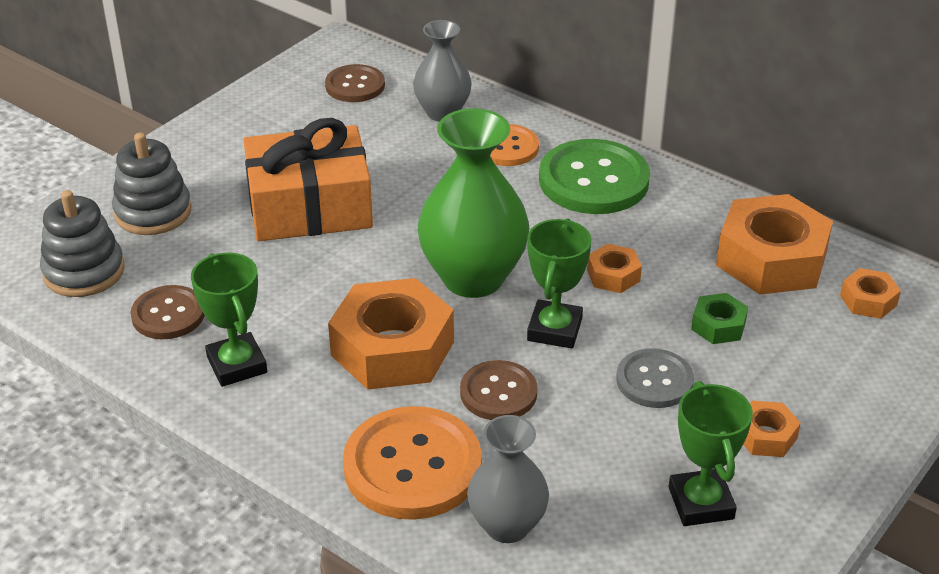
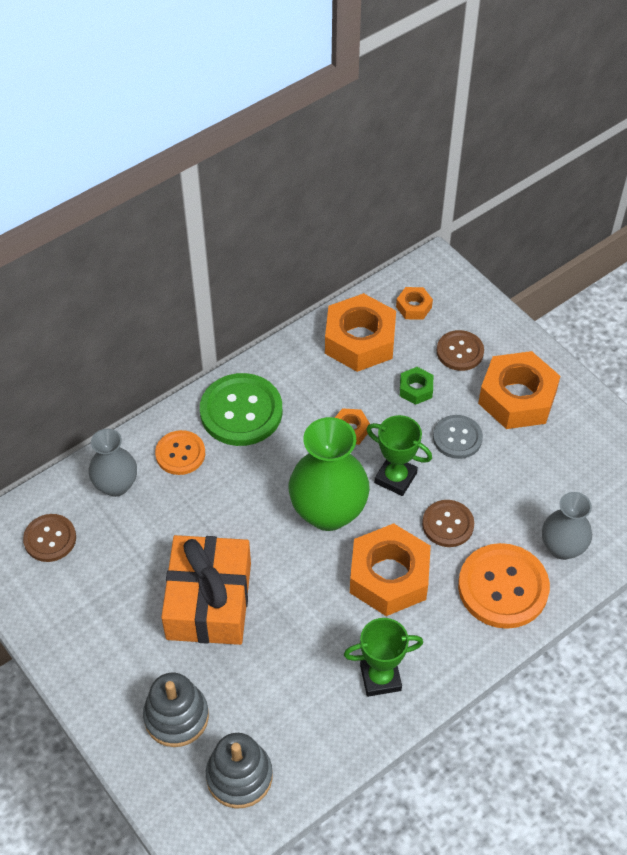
camera: 75 degrees left, 15 degrees up
brown button [131,285,205,339] -> brown button moved to [437,330,484,371]
green trophy [669,381,753,526] -> none
orange nut [743,401,801,457] -> orange nut [478,351,560,429], size x2.13

